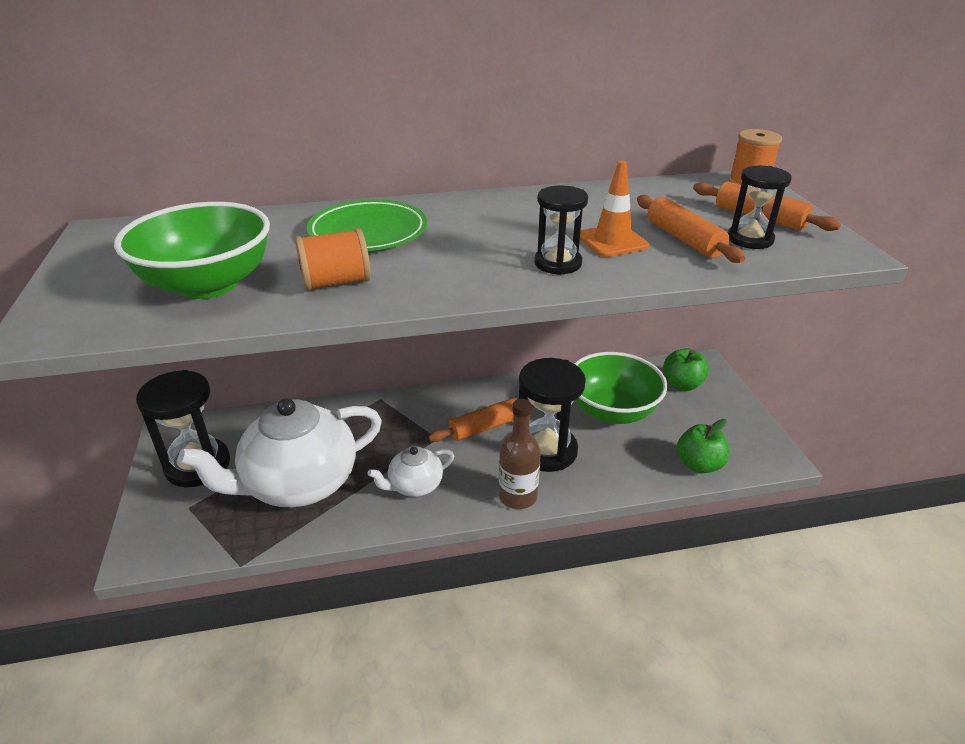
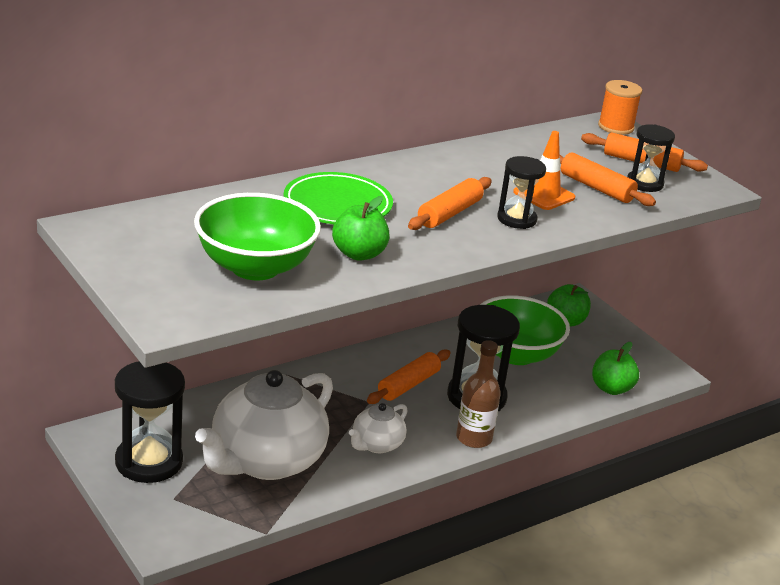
camera: 25 degrees left, 5 degrees down
orange spool [295,228,371,291] -> green apple [332,196,390,261]
none -> orange rolling pin [408,177,492,230]

